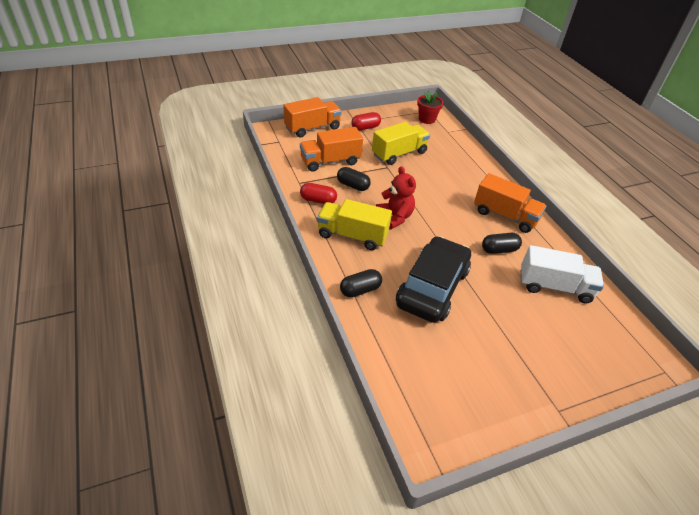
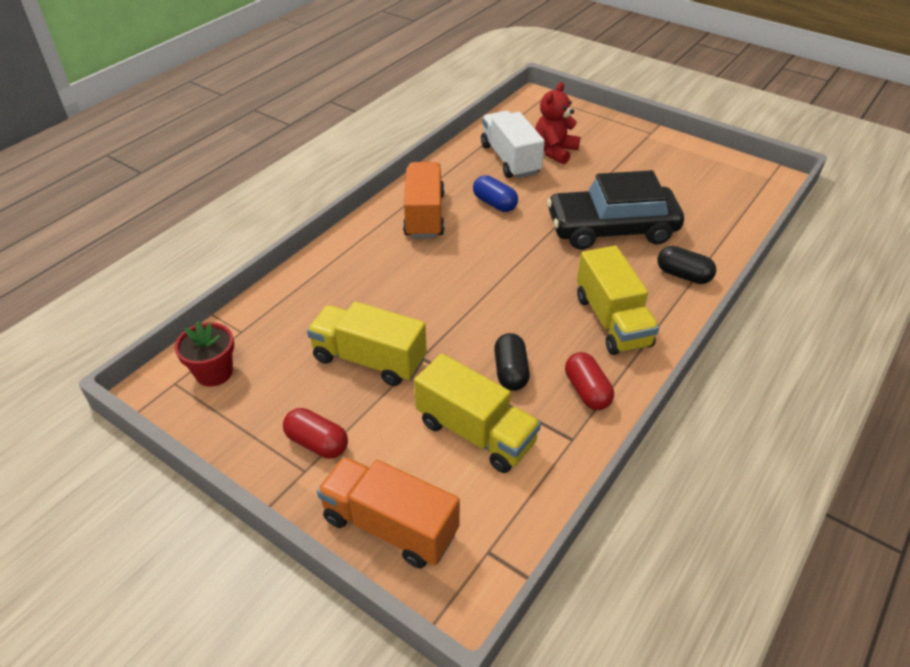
camera: 120 degrees left, 0 degrees up
orange truck [300,127,363,172] -> yellow truck [414,354,541,473]
red teddy bear [376,166,416,230] -> red teddy bear moved to [535,82,580,164]
black capsule [482,233,522,254] -> blue capsule [473,175,518,212]

